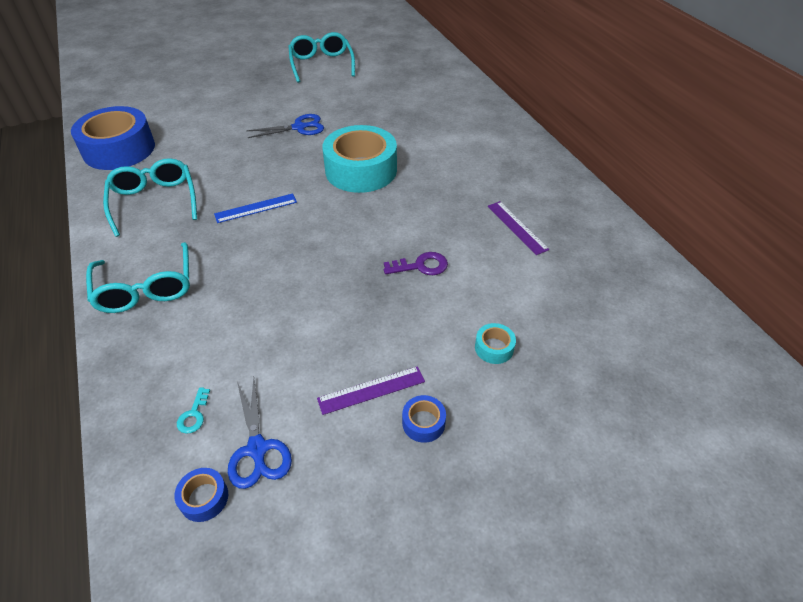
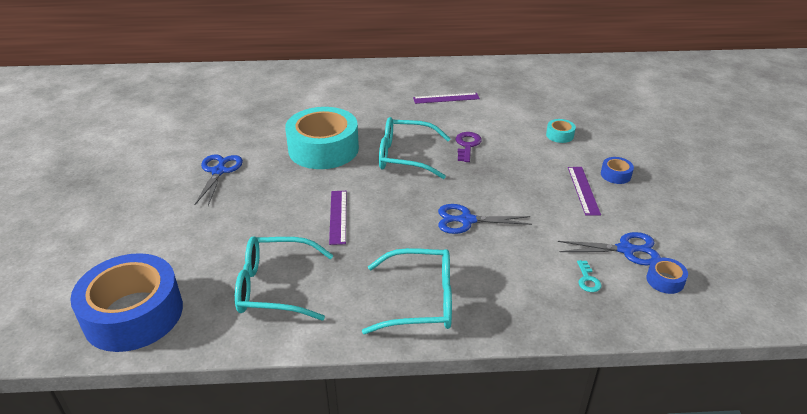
camera: 70 degrees left, 10 degrees down
turquoise key [177,387,210,434] -> turquoise key turned 60 degrees clockwise [577,260,601,292]
blue ruler [214,193,297,223] -> purple ruler [329,191,347,245]
turquoise glasses [288,32,355,83] -> turquoise glasses moved to [379,117,451,179]
none -> blue scissors [438,204,532,234]

